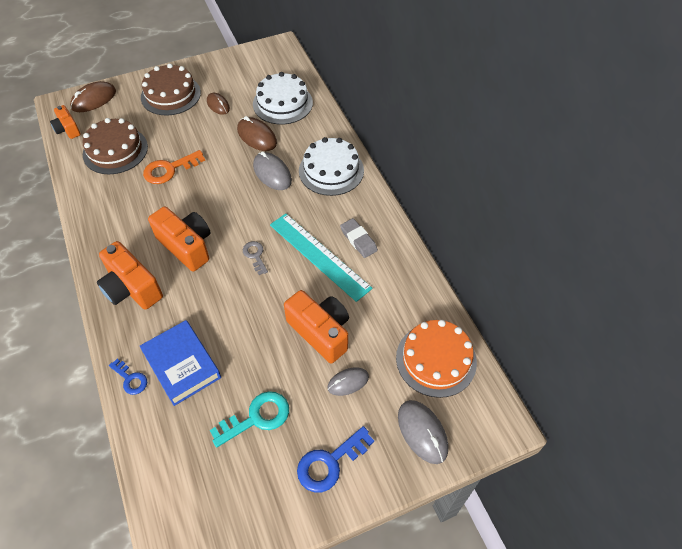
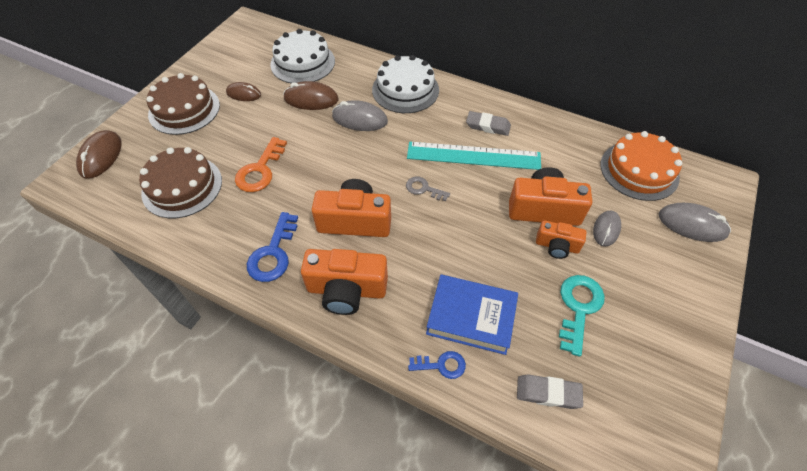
camera: 40 degrees left, 0 degrees up
orange camera [50,105,81,139] -> orange camera moved to [536,220,587,259]
blue key [297,426,374,493] -> blue key moved to [247,212,298,282]
none -> grey eraser [517,374,583,409]

